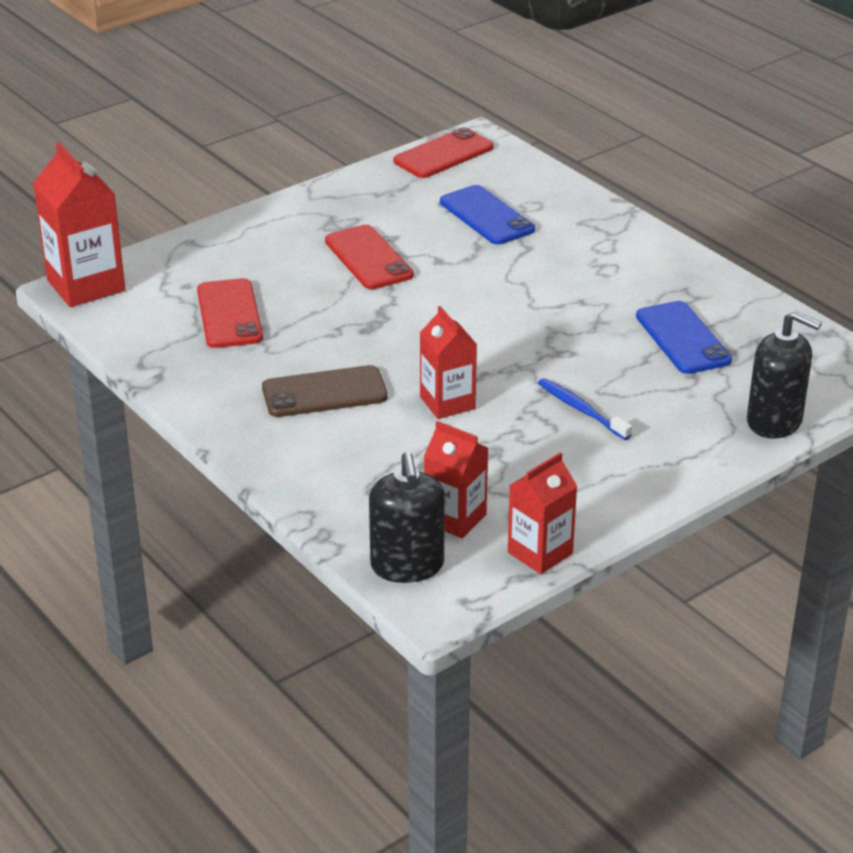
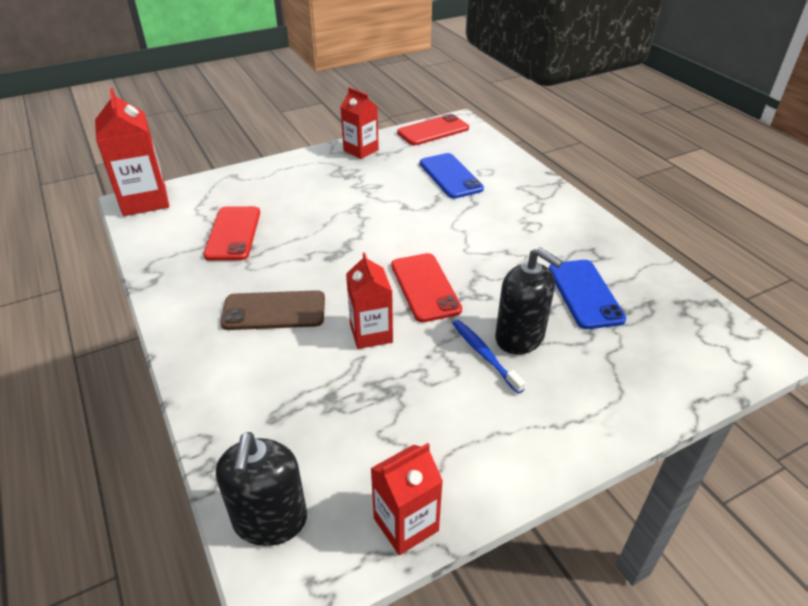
camera: 10 degrees right, 5 degrees up
red phone [325,225,414,289] -> red phone moved to [391,253,462,322]
red carton [424,421,488,538] -> red carton moved to [340,87,379,159]
black soap dispenser [747,311,822,439] -> black soap dispenser moved to [495,247,563,355]

